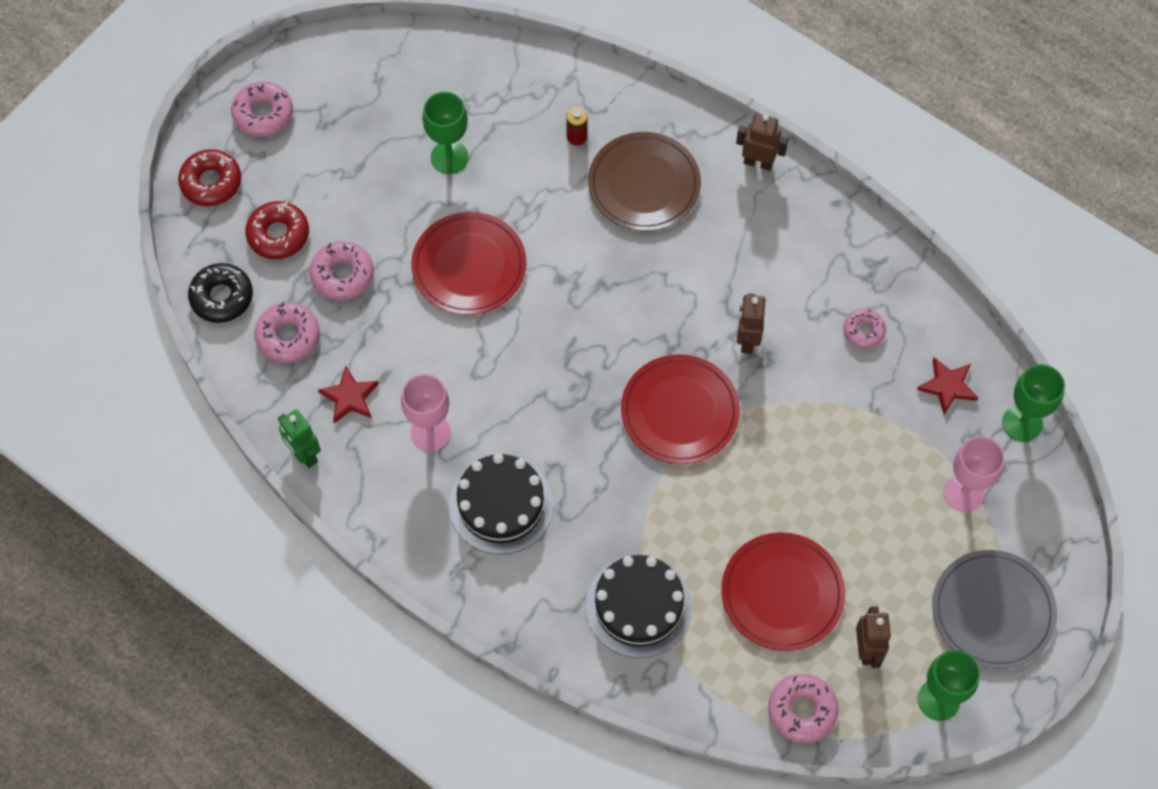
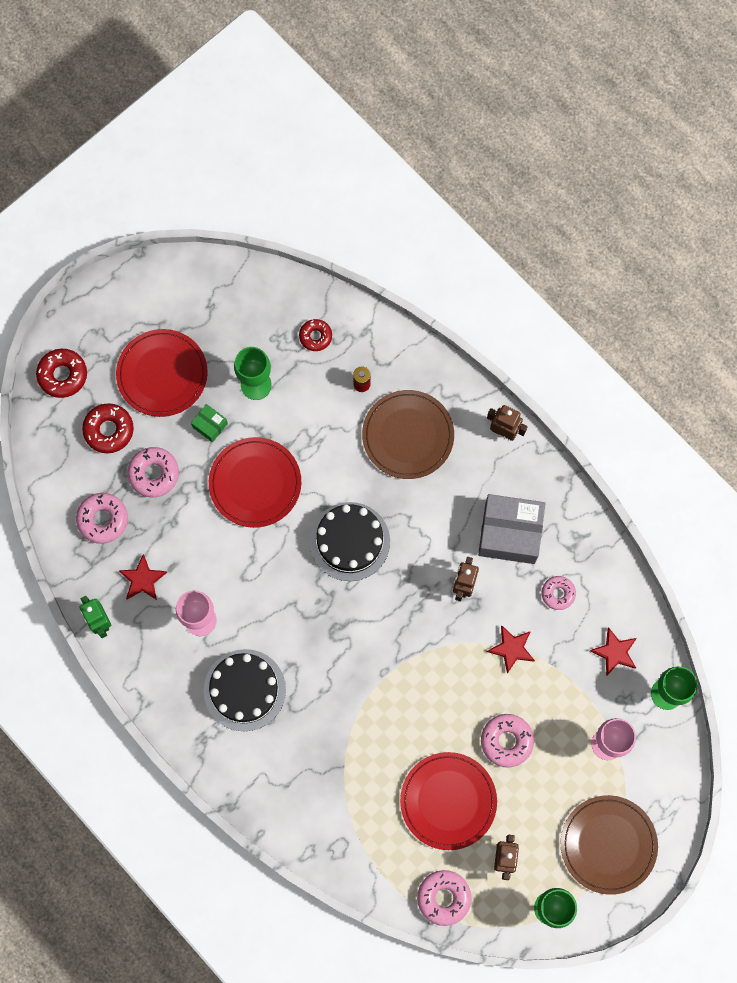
camera: 10 degrees right, 10 degrees up
black donut [188,263,253,323] -> none
pink donut [231,81,293,137] -> pink donut moved to [481,714,534,768]
black cake [585,555,692,658] -> black cake moved to [310,502,390,581]
red plate [621,354,740,464] -> red plate moved to [116,329,208,417]
grey plate [932,550,1057,670] -> brown plate [561,795,658,895]
none -> green box [191,404,228,442]
none -> red donut [299,319,332,351]
none -> grey box [478,494,546,564]
none -> red star [487,625,535,674]

